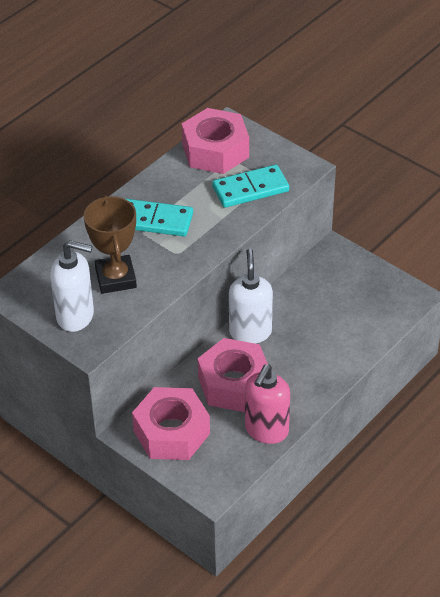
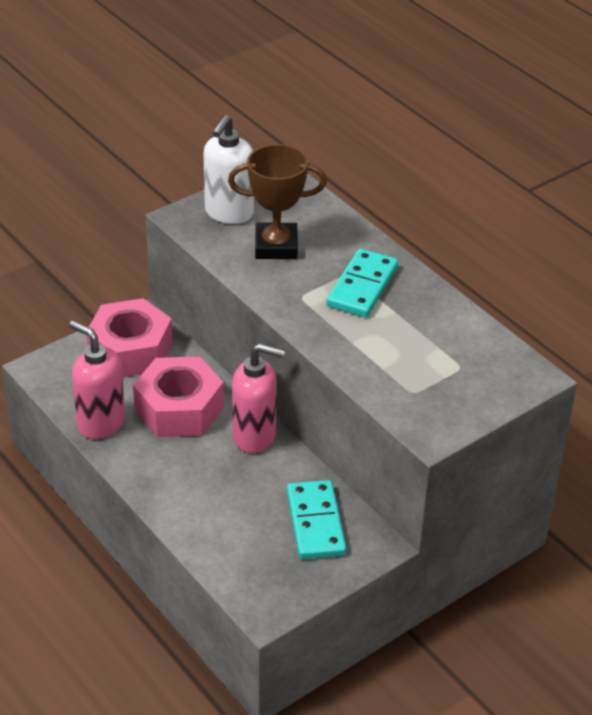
camera: 100 degrees right, 5 degrees down
pink nut [182,108,249,174] -> none
turquoise domino [212,164,289,208] -> turquoise domino moved to [287,480,346,559]
white soap dispenser [229,248,273,344] -> pink soap dispenser [232,343,285,453]

